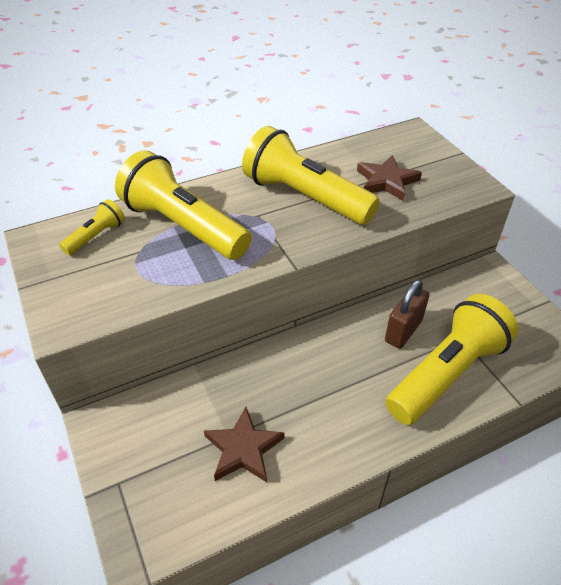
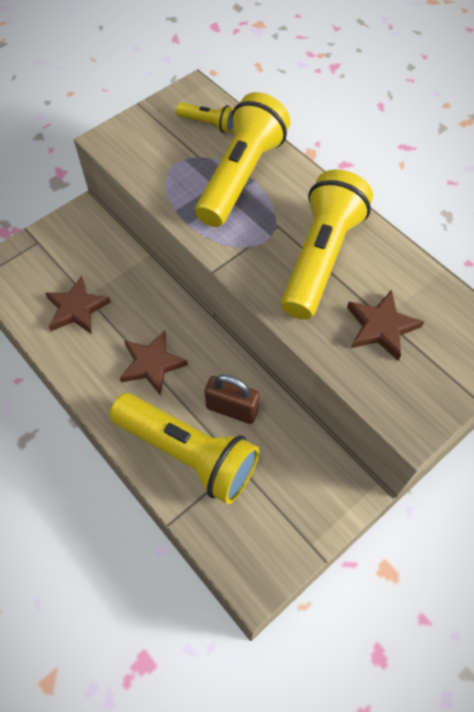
camera: 75 degrees right, 15 degrees up
none -> brown star [120,331,188,395]

